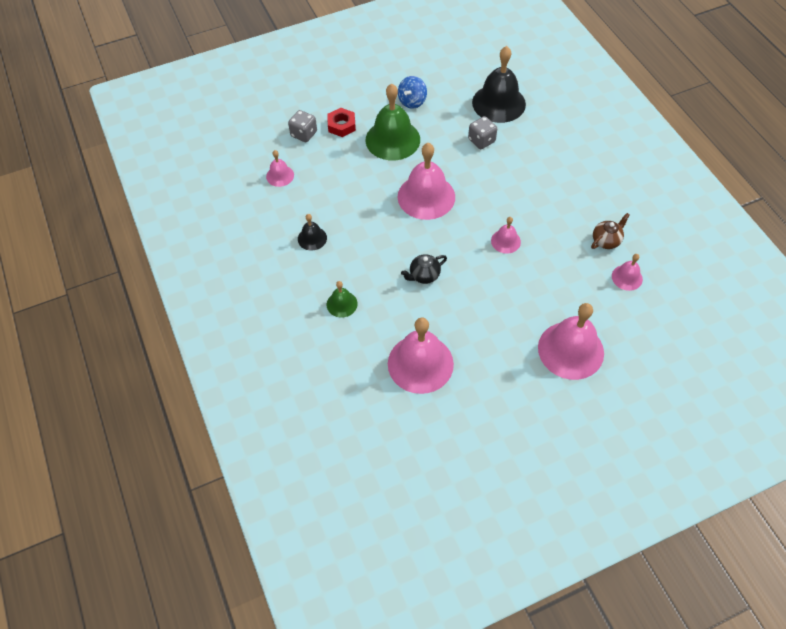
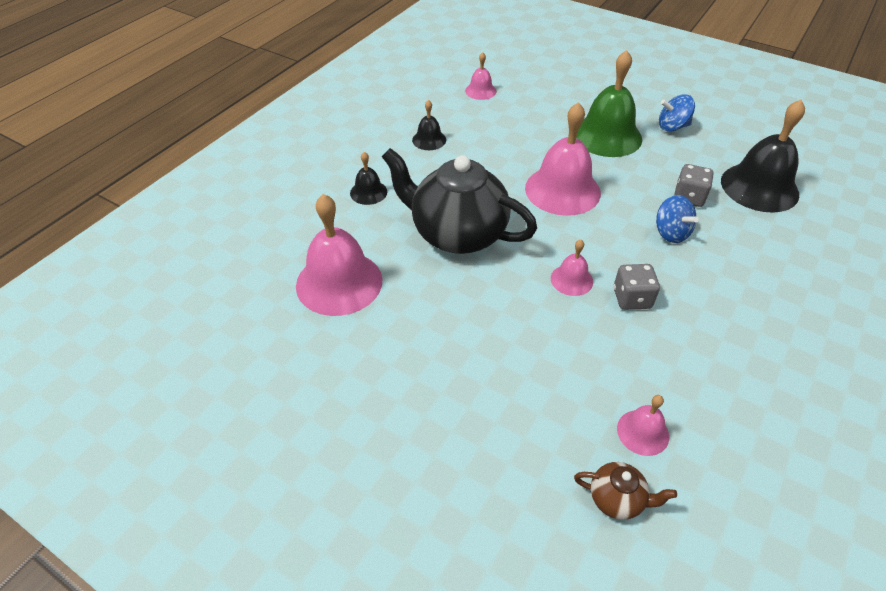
camera: 55 degrees right, 10 degrees down
grey dice [288,110,317,142] -> grey dice moved to [614,264,660,310]
red nut [327,108,356,137] -> none
green bell [327,281,358,318] -> black bell [350,152,387,205]
black teapot [401,254,447,284] -> black teapot [382,148,537,254], size x2.37
pink bell [538,303,604,380] -> none
brown teapot [591,213,630,249] -> brown teapot moved to [574,462,677,520]
none -> blue spinning top [656,195,699,243]

